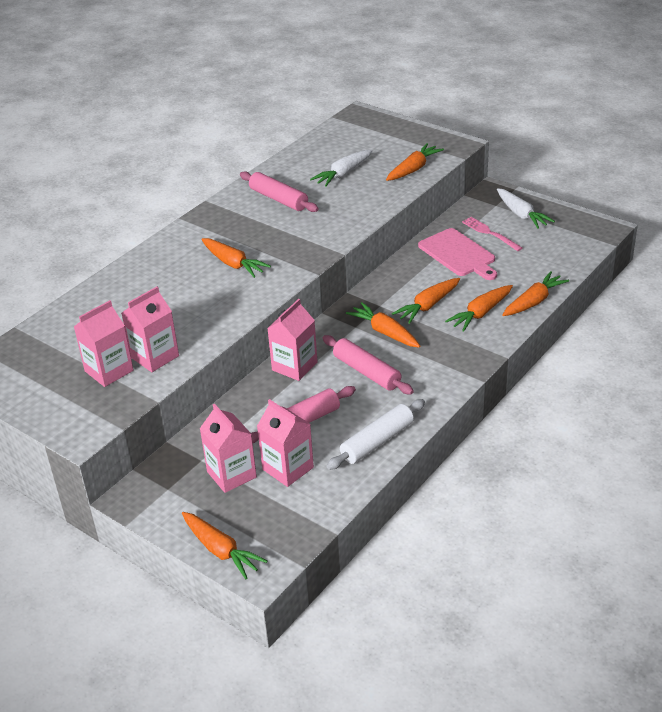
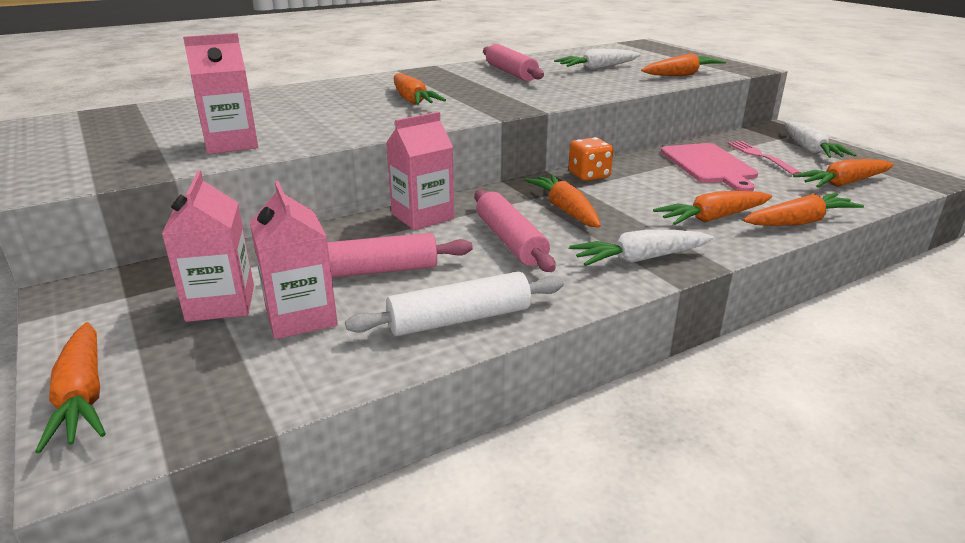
camera: 20 degrees right, 10 degrees down
pink carton [74,300,133,387] -> none
orange carrot [392,278,460,324] -> orange carrot moved to [793,159,894,188]
none -> orange dice [568,137,613,181]
none -> white carrot [569,230,714,266]

